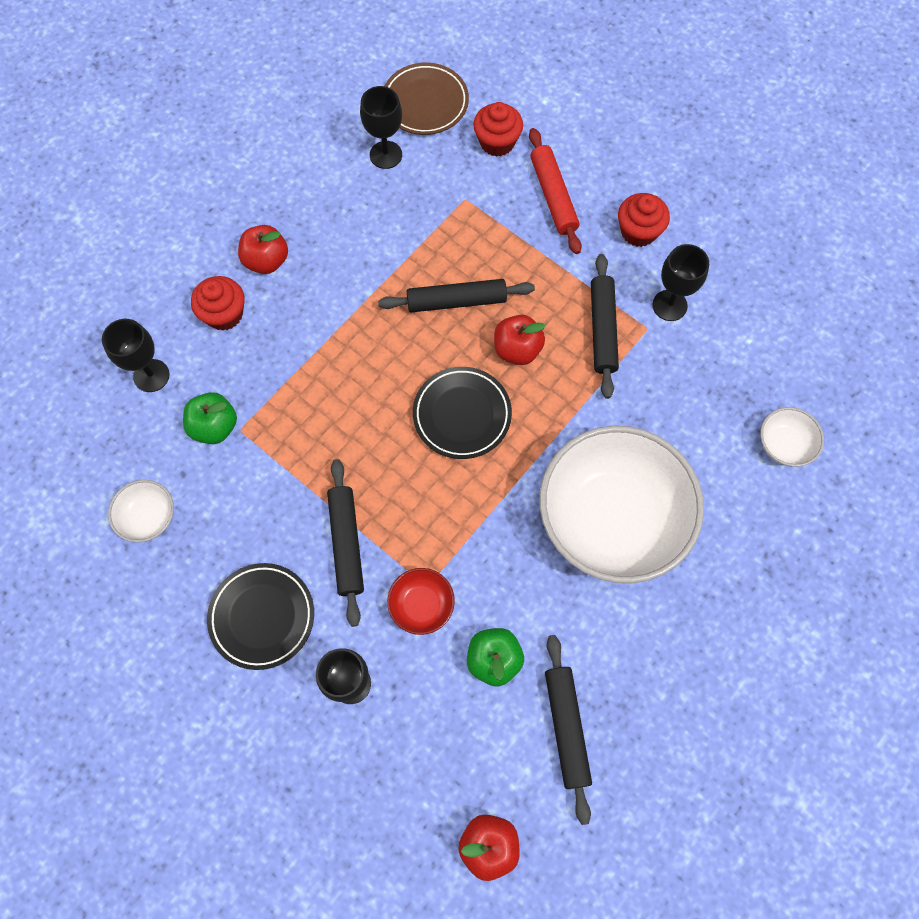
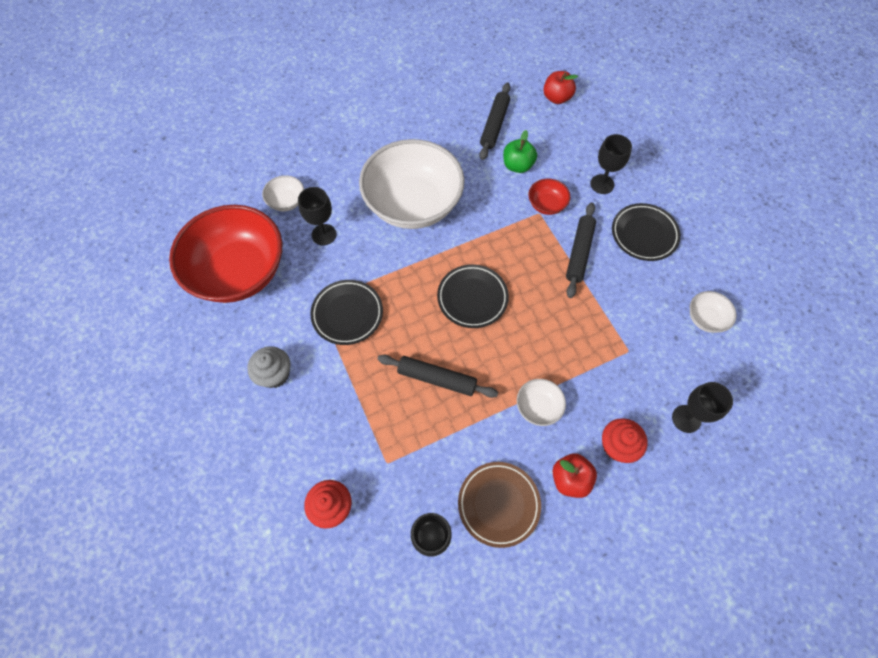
camera: 155 degrees left, 5 degrees down
green apple [183,392,237,444] -> none
brown plate [385,63,469,135] -> brown plate moved to [458,462,541,548]
red apple [494,315,545,365] -> none
red rolling pin [529,128,582,254] -> none
black rolling pin [591,254,619,399] -> black plate [310,280,383,345]
red cupcake [618,193,670,247] -> grey cupcake [247,346,291,388]
black goblet [653,244,709,321] -> black goblet moved to [298,187,336,245]
none -> red bowl [169,205,282,303]
none -> white bowl [517,379,566,426]

